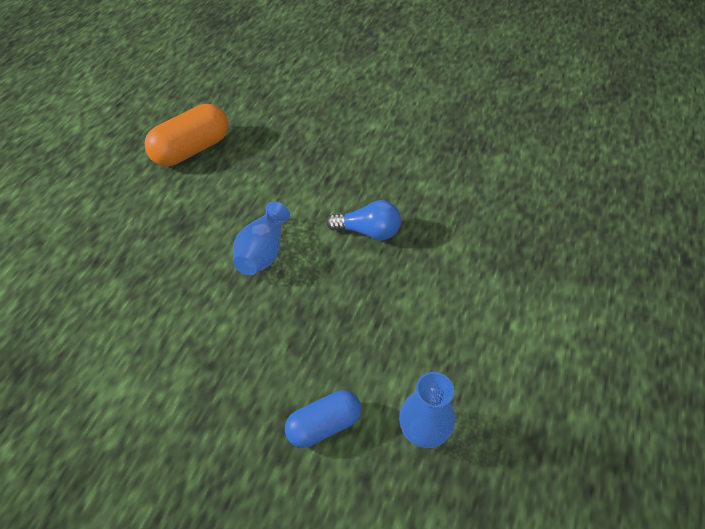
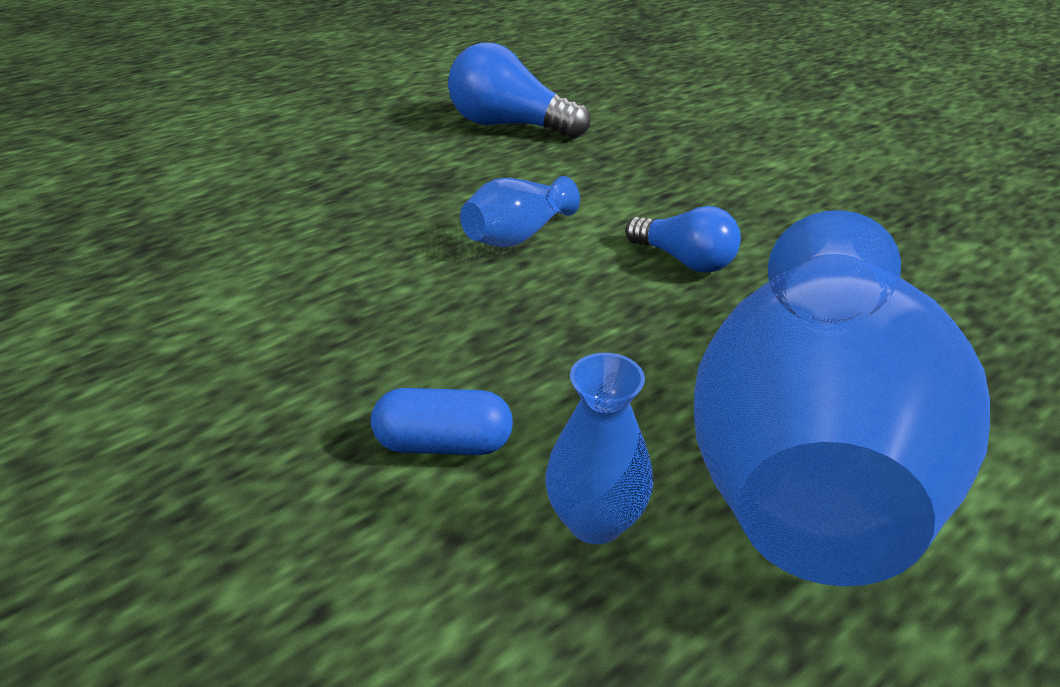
camera: 30 degrees right, 15 degrees down
orange capsule [144,104,229,166] -> blue light bulb [448,43,590,138]
none -> blue vase [694,210,990,586]

